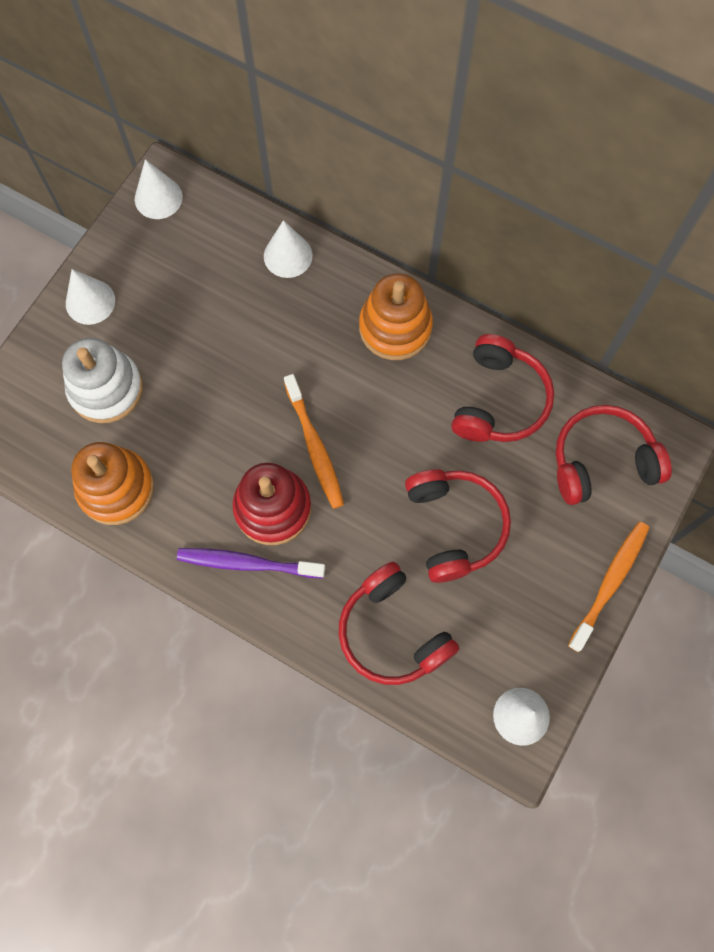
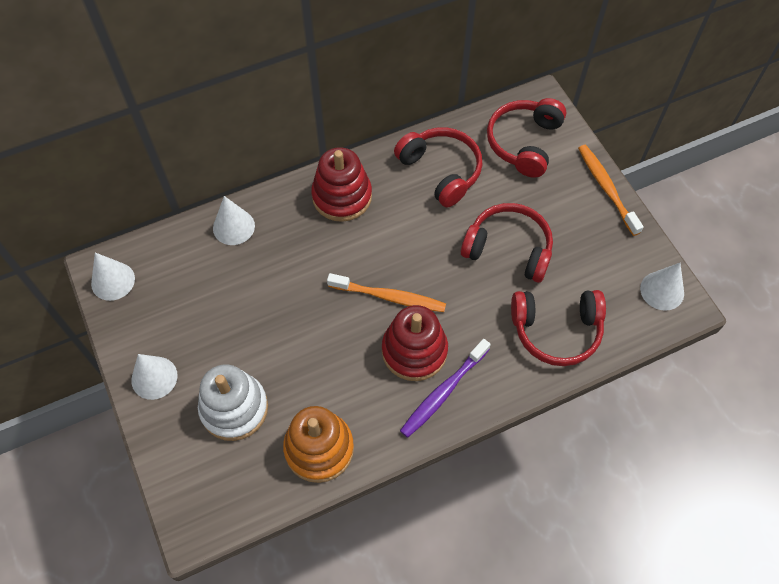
camera: 55 degrees left, 10 degrees down
orange stacking toy [359,273,433,360] -> red stacking toy [311,147,372,222]

